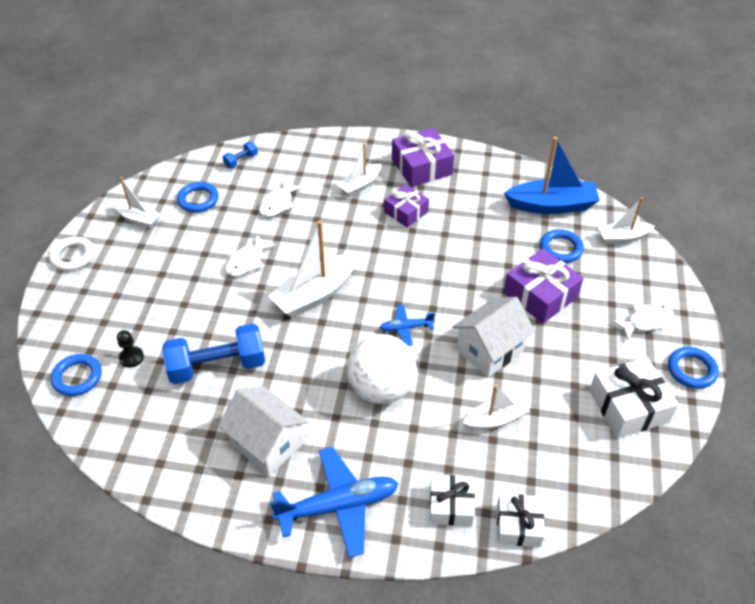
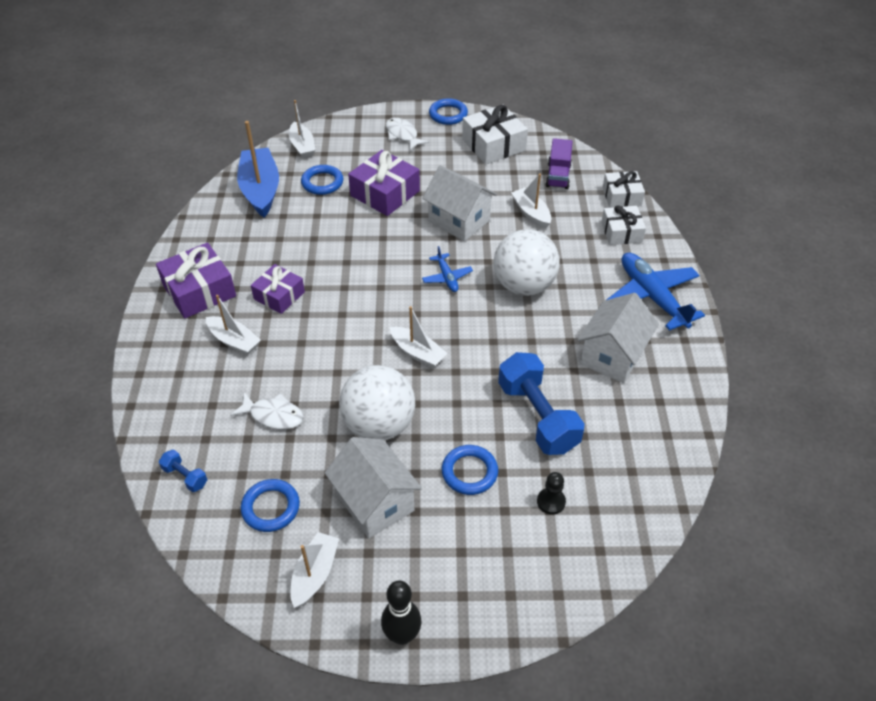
camera: 100 degrees left, 0 degrees up
white ring [49,237,94,271] -> black bowling pin [381,581,421,645]
blue ring [51,354,102,396] -> blue ring moved to [442,445,498,495]
white fish [225,236,276,276] -> white ball [339,365,415,440]
white boat [268,220,358,318] -> white boat [390,306,448,368], size x0.59
none -> white house [325,437,422,538]
none -> purple truck [545,138,573,189]

